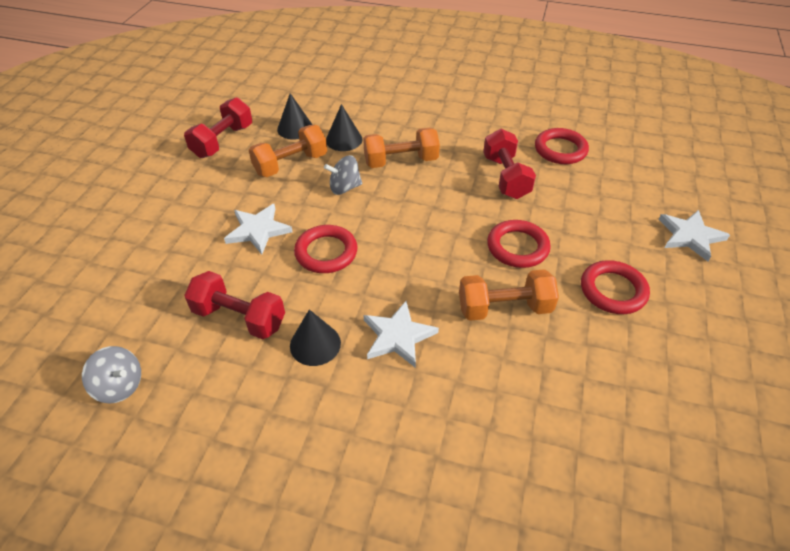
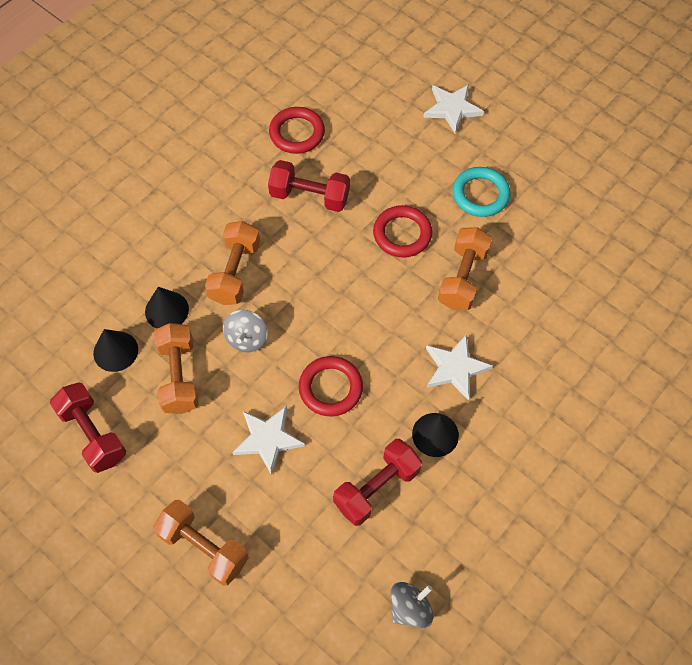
camera: 65 degrees left, 15 degrees up
red ring [581,260,650,314] -> turquoise ring [452,167,510,217]
none -> orange dumbbell [153,500,249,586]

